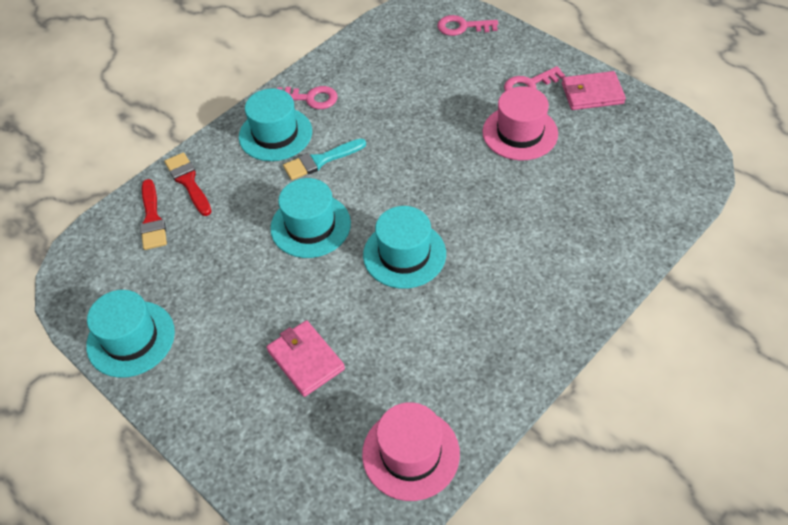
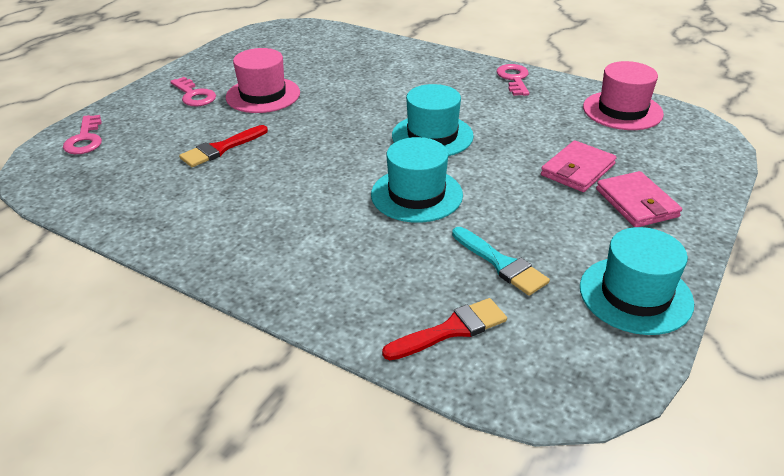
camera: 105 degrees left, 15 degrees down
red brush [164,152,212,216] -> red brush moved to [179,125,268,167]
turquoise hat [239,88,312,161] -> none
pink key [277,86,338,109] -> pink key moved to [497,64,529,96]
turquoise brush [283,139,366,180] -> turquoise brush moved to [452,227,550,296]
pink wallet [562,71,626,110] -> pink wallet moved to [596,171,682,227]

